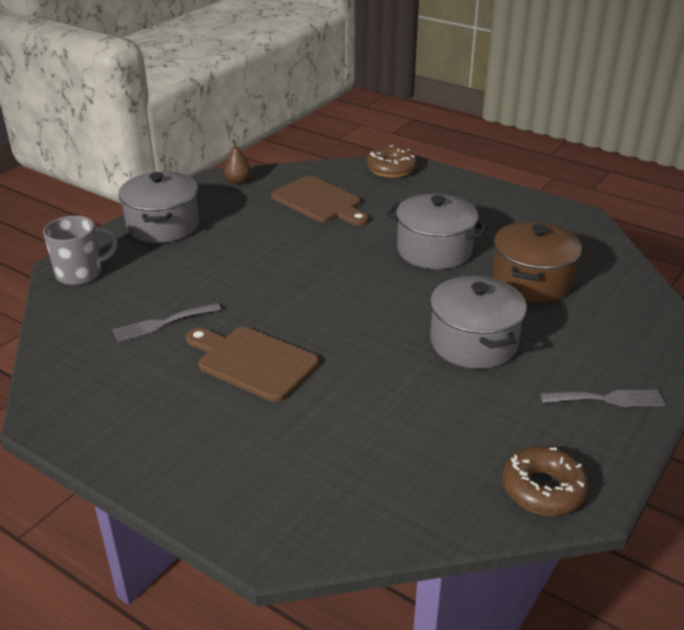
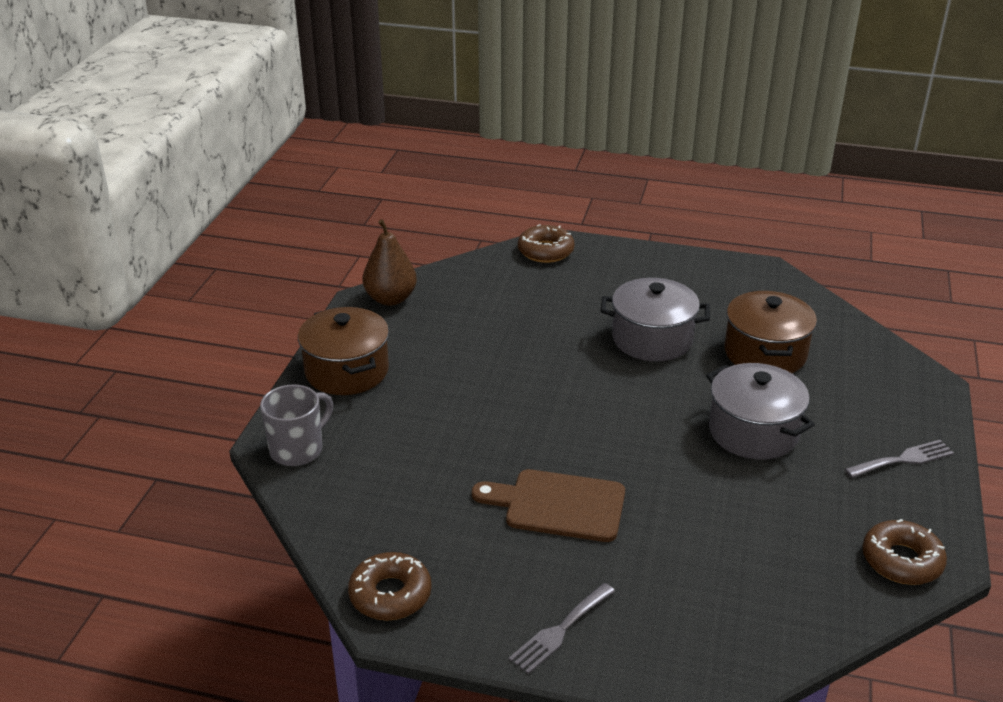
camera: 20 degrees left, 0 degrees up
grey fork [112,303,221,342] -> grey fork moved to [509,583,615,674]
grey pot [119,172,199,243] -> brown pot [298,307,389,395]
brown pear [224,139,251,184] -> brown pear [362,219,417,306], size x1.72
brown cutting board [271,176,369,226] -> none
none -> brown donut [348,552,432,620]

